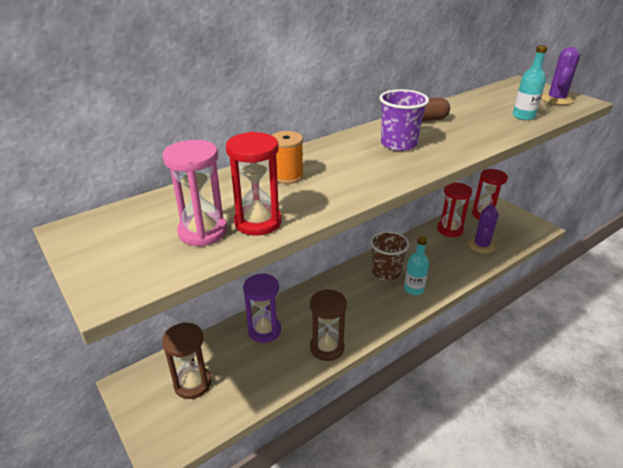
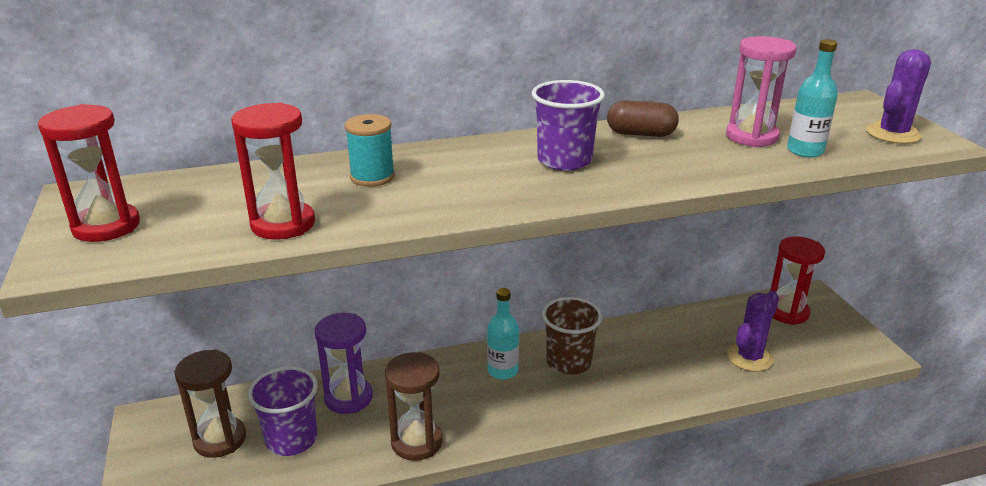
camera: 20 degrees right, 5 degrees down
pink hourglass [162,140,227,247] -> pink hourglass moved to [726,36,797,147]
orange spool [272,131,304,184] -> turquoise spool [345,114,395,187]
turquoise bottle [404,236,429,295] -> turquoise bottle moved to [487,288,519,380]
red hourglass [437,182,472,237] -> red hourglass moved to [38,104,140,242]
none -> purple cup [248,367,318,456]

